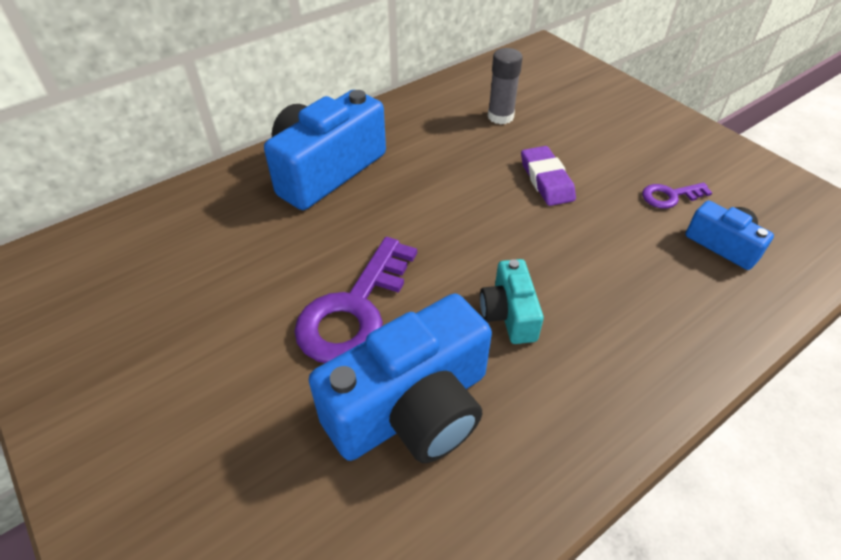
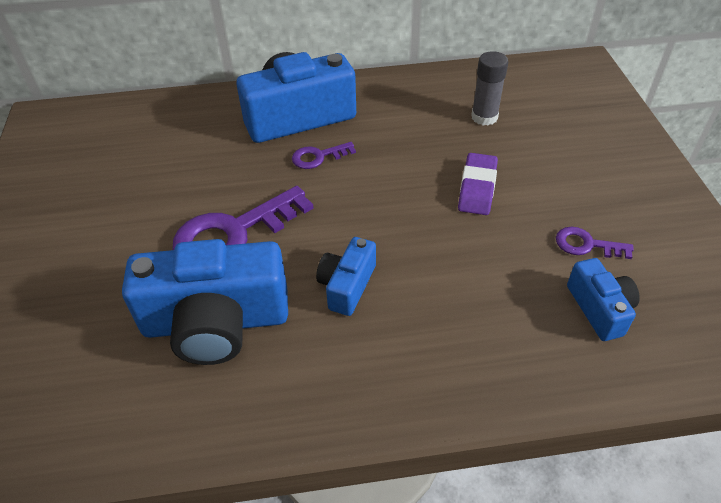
camera: 30 degrees right, 0 degrees up
turquoise camera [480,259,544,344] -> blue camera [316,237,376,316]
none -> purple key [292,142,356,169]

